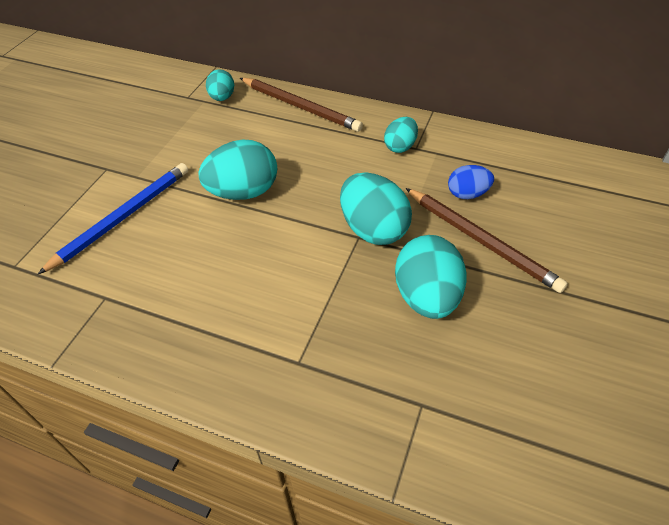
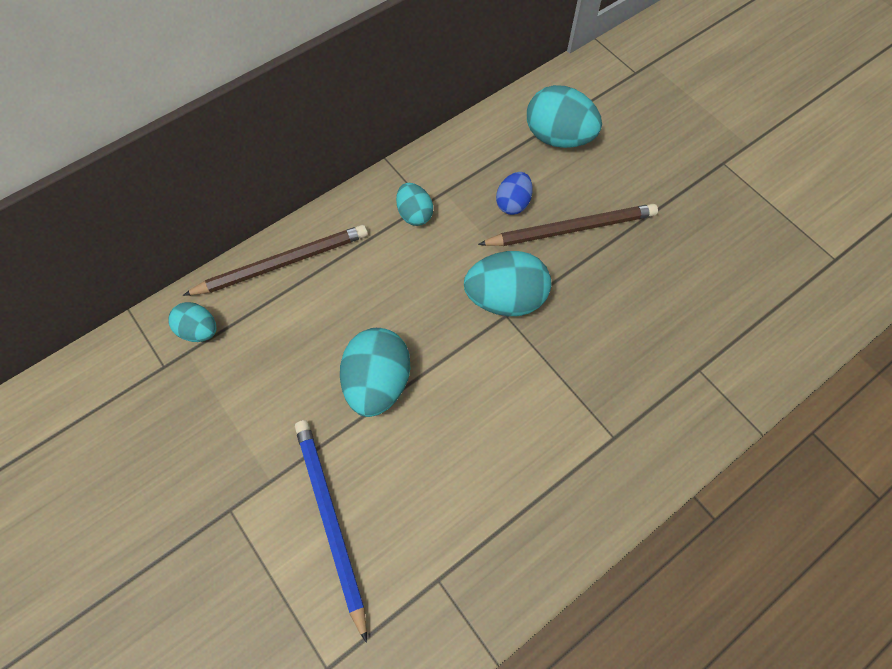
camera: 60 degrees left, 15 degrees up
turquoise egg [395,235,467,319] -> turquoise egg moved to [527,85,602,148]

